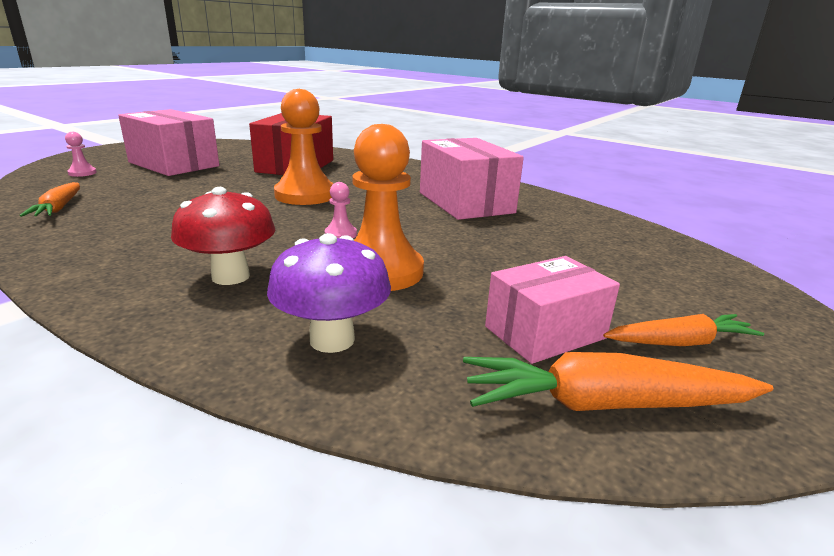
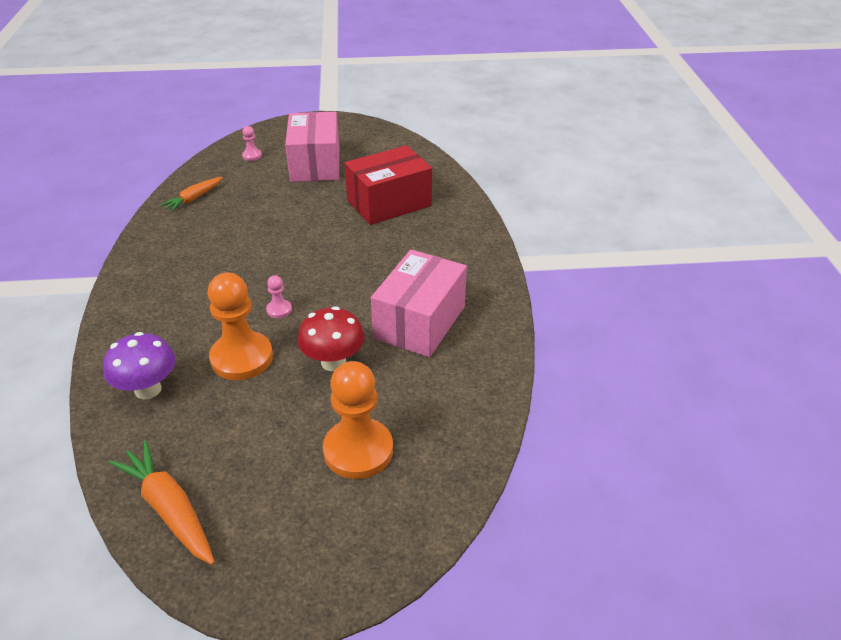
camera: 50 degrees right, 15 degrees up
red mushroom [171,187,275,285] -> red mushroom moved to [298,306,365,371]
orange pawn [274,89,333,205] -> orange pawn moved to [323,361,393,479]
pink box [485,256,620,364] -> none
orange carrot [603,314,764,346] -> none

